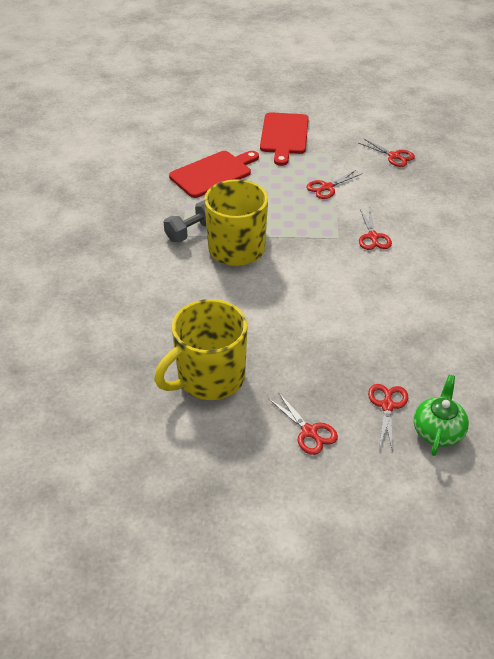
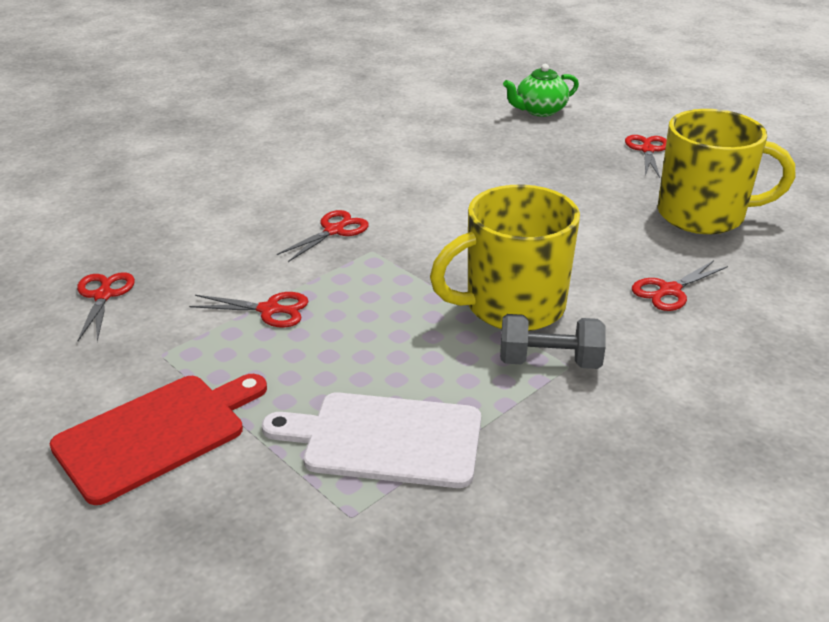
camera: 135 degrees left, 10 degrees down
red cutting board [169,151,259,198] -> white cutting board [262,392,481,488]
red scissors [368,384,408,452] -> red scissors moved to [632,260,728,311]

